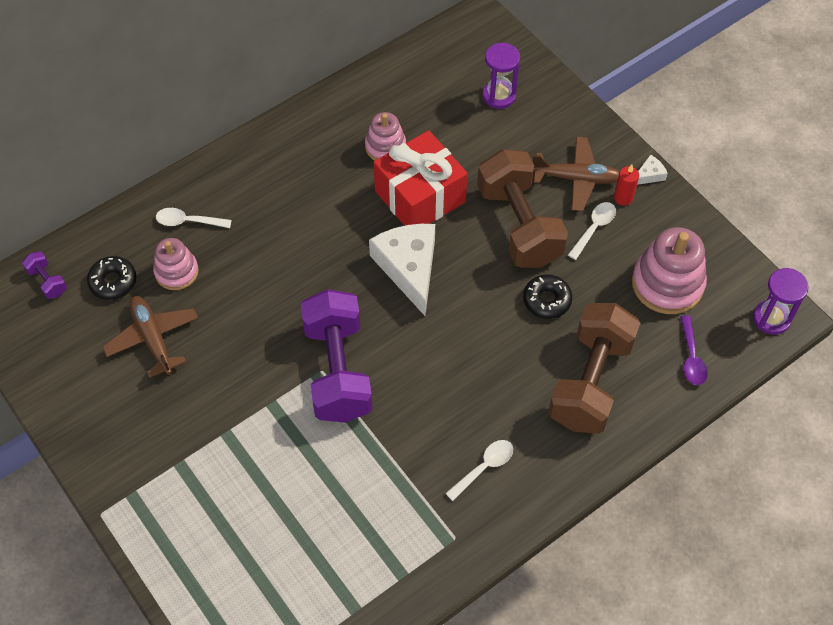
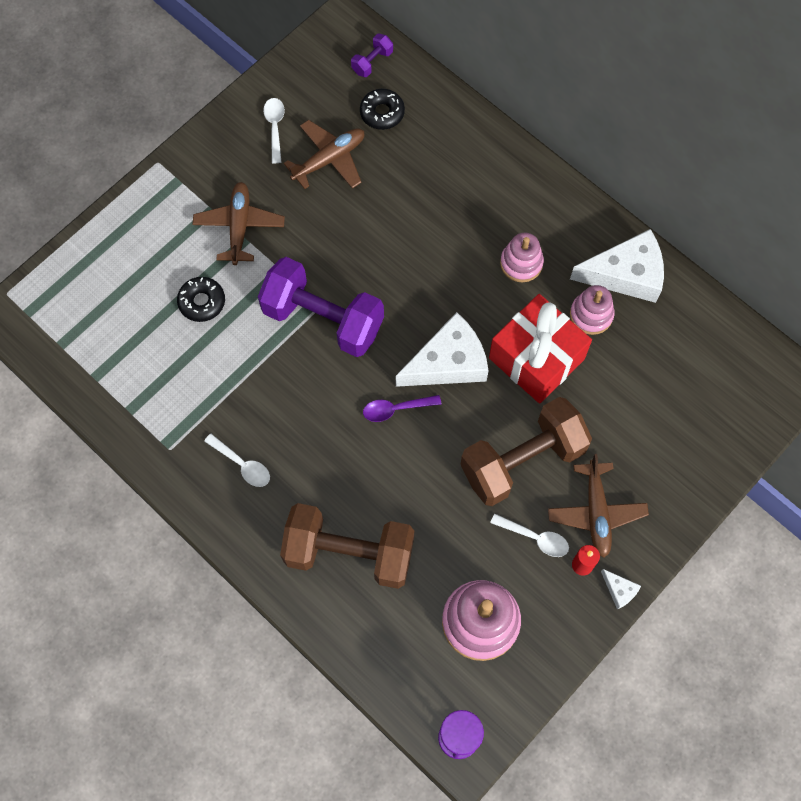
camera: 80 degrees right, 10 degrees up
pink stacking toy [153,238,199,290] -> pink stacking toy moved to [500,233,544,282]
white spoon [156,208,232,228] -> white spoon moved to [263,98,285,163]
purple dumbbell [301,289,373,423] -> purple dumbbell turned 45 degrees clockwise [258,257,384,357]
purple hourglass [482,43,520,109] -> none
black donut [523,274,572,319] -> black donut moved to [177,277,225,322]
purple spoon [680,315,708,385] -> purple spoon moved to [363,395,441,422]
none -> brown plane [192,182,285,265]
none -> white cheese [570,229,664,303]

